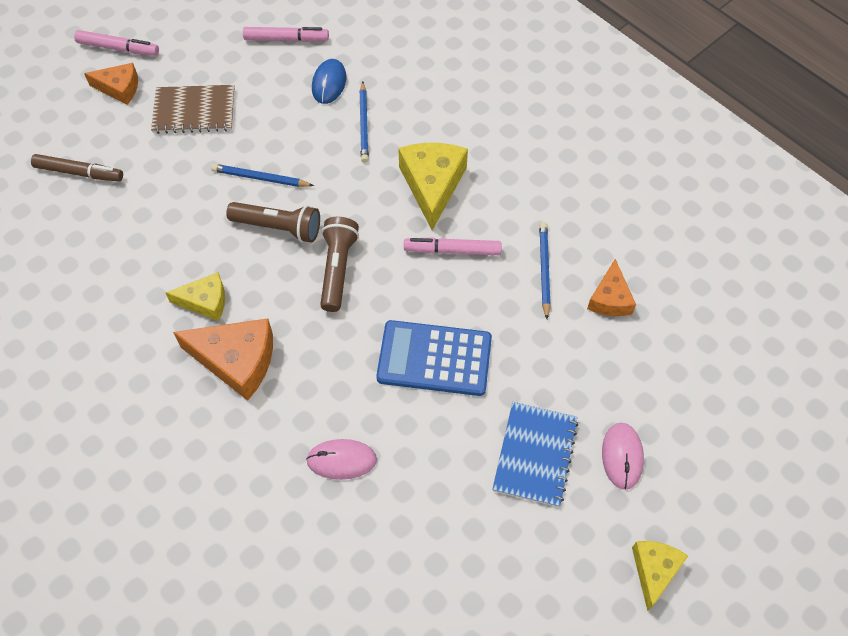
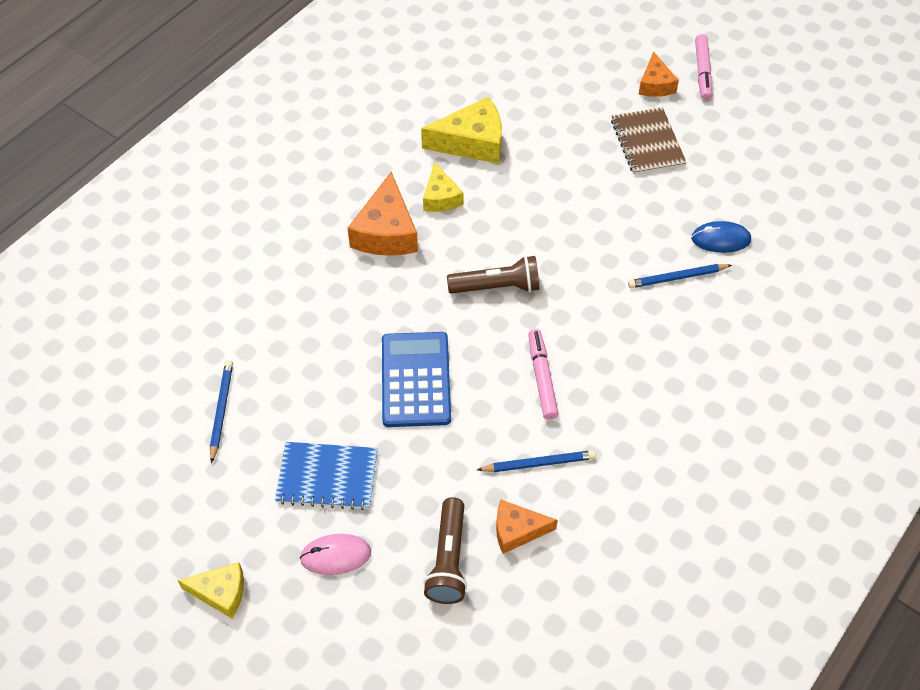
camera: 80 degrees right, 5 degrees down
brown marker [31,154,123,182] -> none
blue pencil [211,164,314,187] -> blue pencil moved to [210,360,233,464]
brown flashlight [226,202,320,243] -> brown flashlight moved to [423,497,467,604]
pink marker [243,27,329,42] -> none
pink mouse [306,439,377,480] -> none
yellow cheese [398,143,468,230] -> yellow cheese moved to [421,97,502,164]

